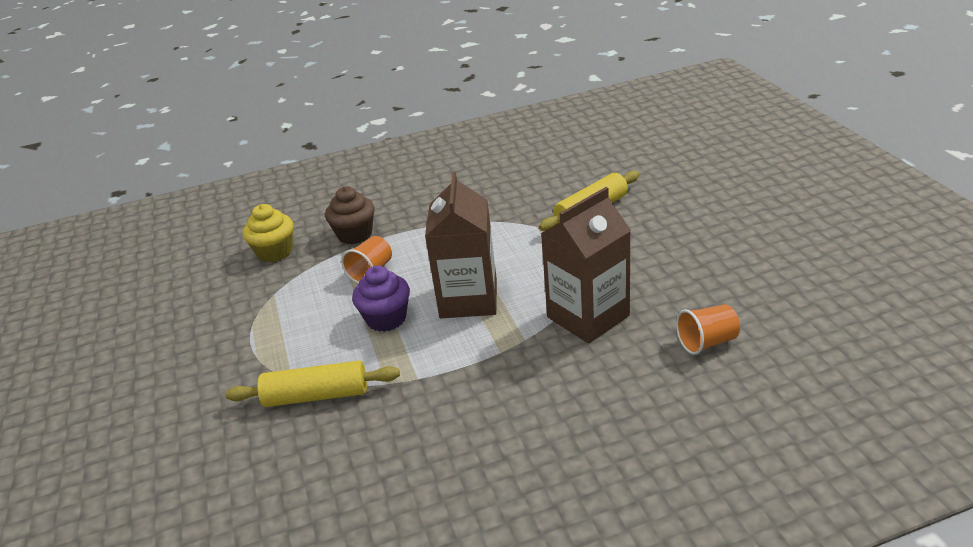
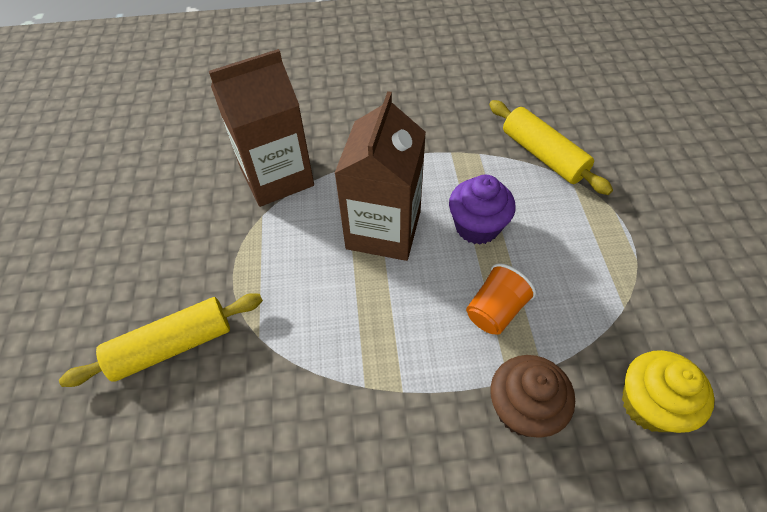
camera: 170 degrees left, 20 degrees up
yellow rolling pin [225,360,400,407] -> yellow rolling pin turned 45 degrees clockwise [489,100,613,195]
orange cup [676,304,740,355] -> none

